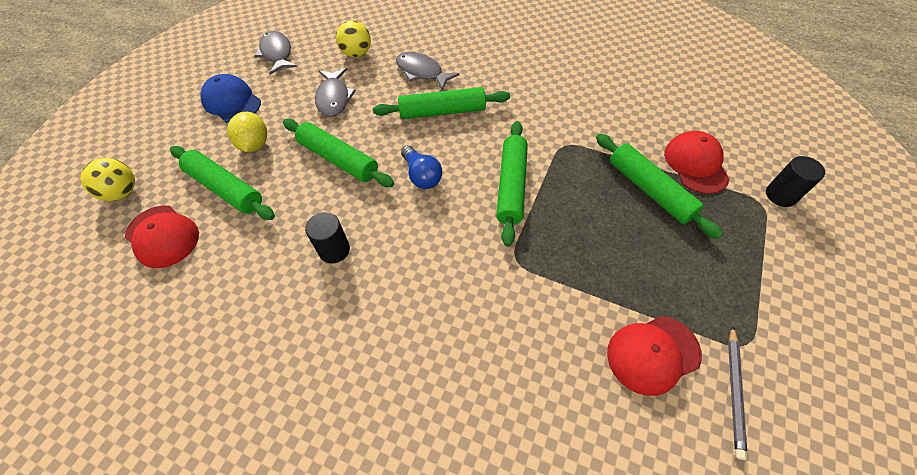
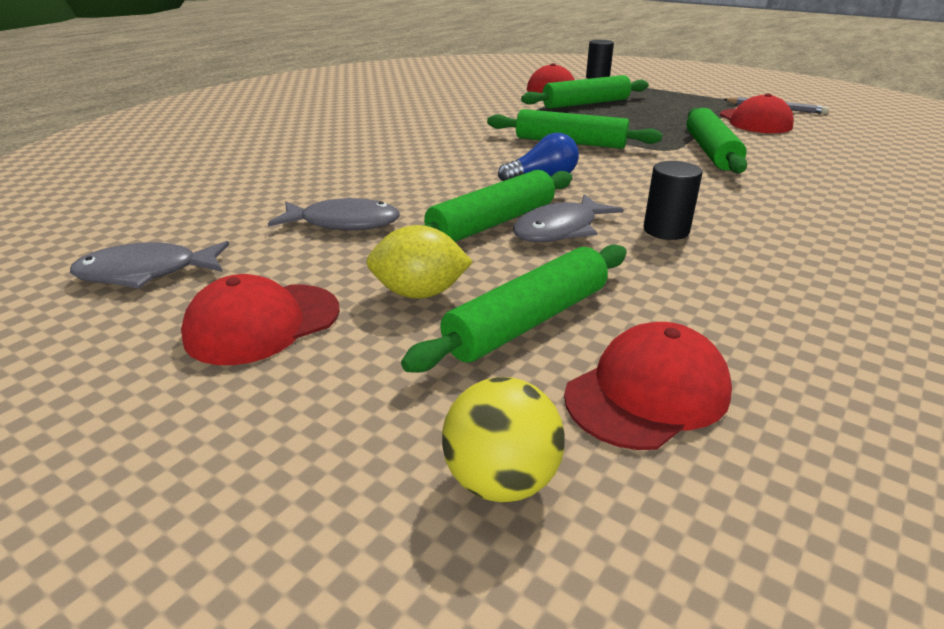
camera: 80 degrees left, 25 degrees down
blue cap [200,74,261,123] -> red cap [181,274,340,365]
yellow ball [336,20,371,58] -> none
green rolling pin [373,87,510,119] -> green rolling pin moved to [687,108,748,174]
grey fish [396,52,460,90] -> grey fish moved to [513,194,624,242]

